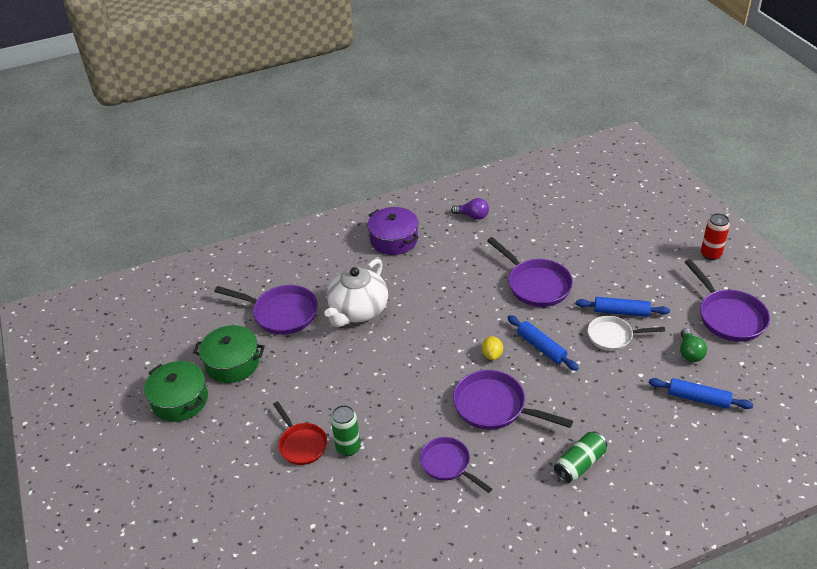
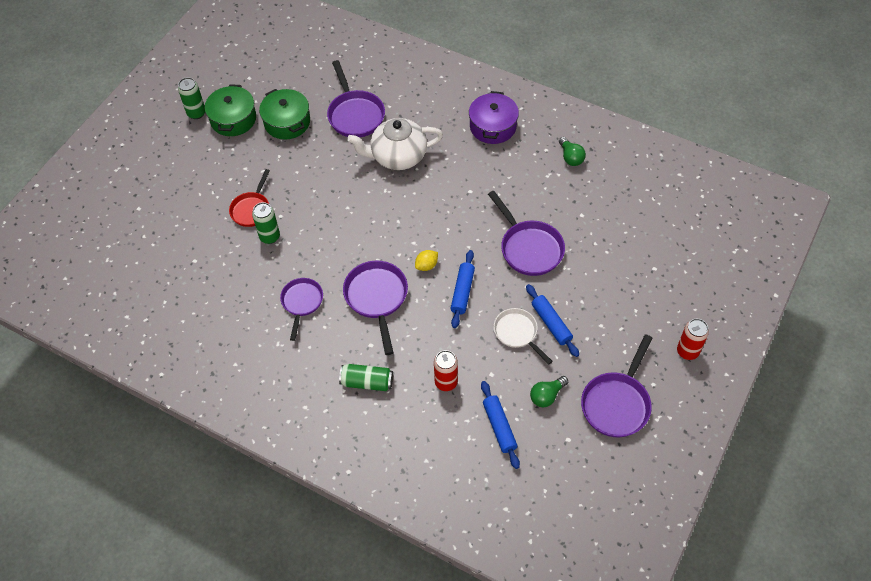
camera: 50 degrees right, 15 degrees up
purple light bulb [451,198,489,220] -> green light bulb [559,137,586,166]
purple pan [487,237,573,307] -> purple pan turned 45 degrees counterclockwise [488,191,565,276]
none -> green can [178,77,205,119]
none -> red can [434,350,458,391]

